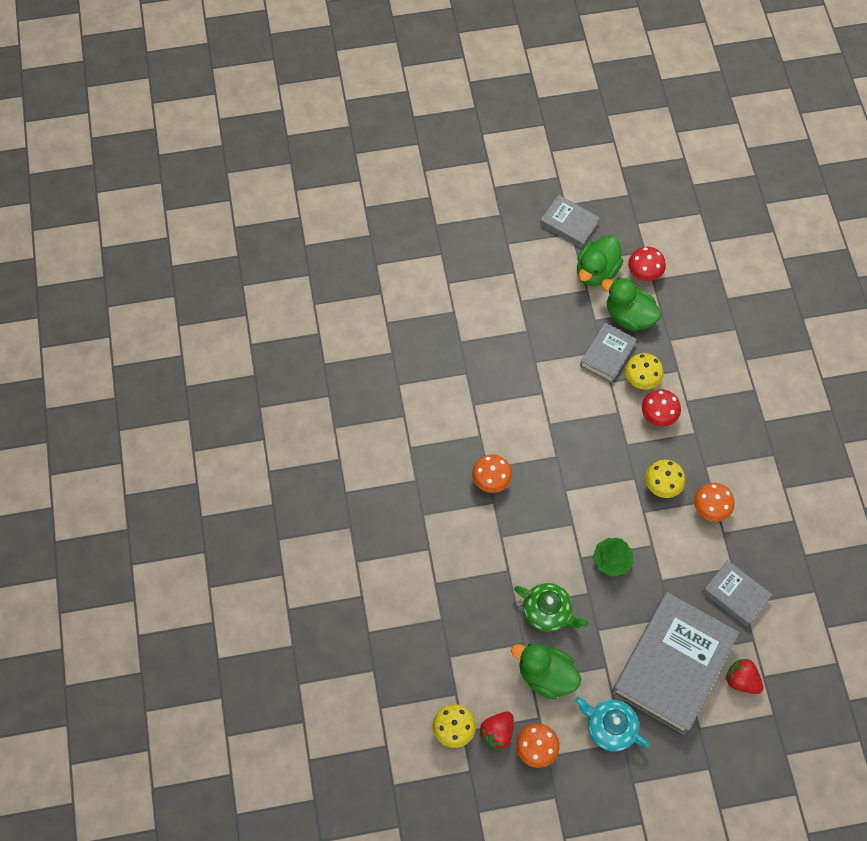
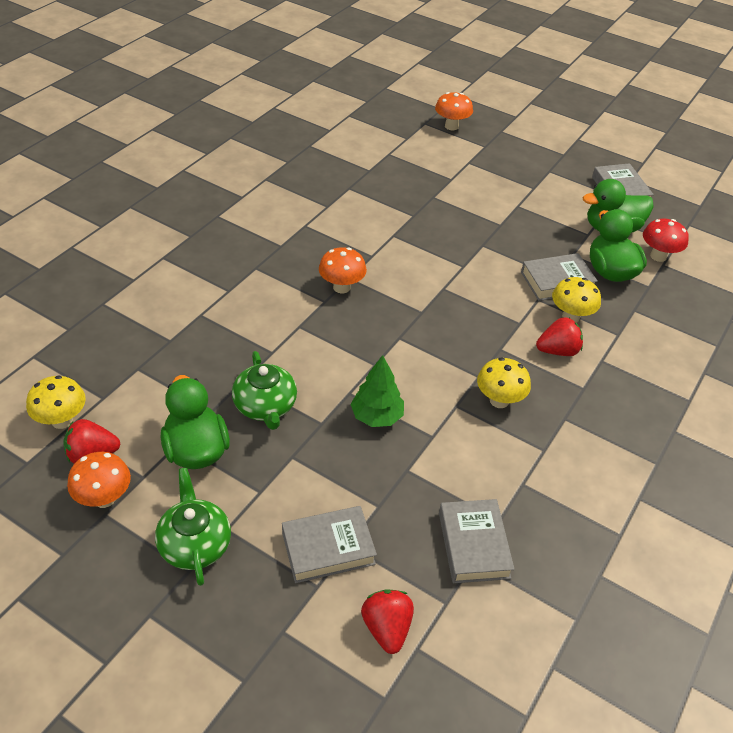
camera: 40 degrees right, 20 degrees down
turquoise teapot [575,697,650,751] -> green teapot [155,468,231,586]
grey book [612,592,739,735] -> grey book [282,506,377,583], size x0.49
red mushroom [642,389,681,427] -> red strawberry [536,317,583,356]
orange mushroom [694,483,735,522] -> orange mushroom moved to [435,92,473,130]

